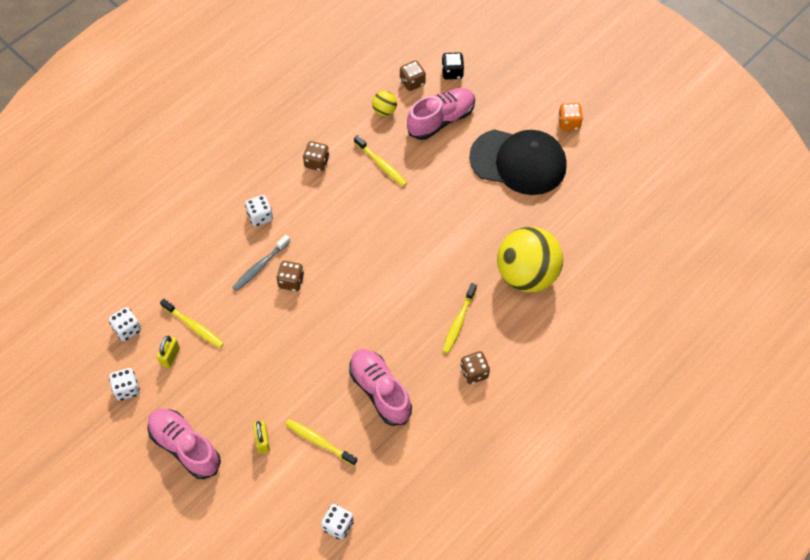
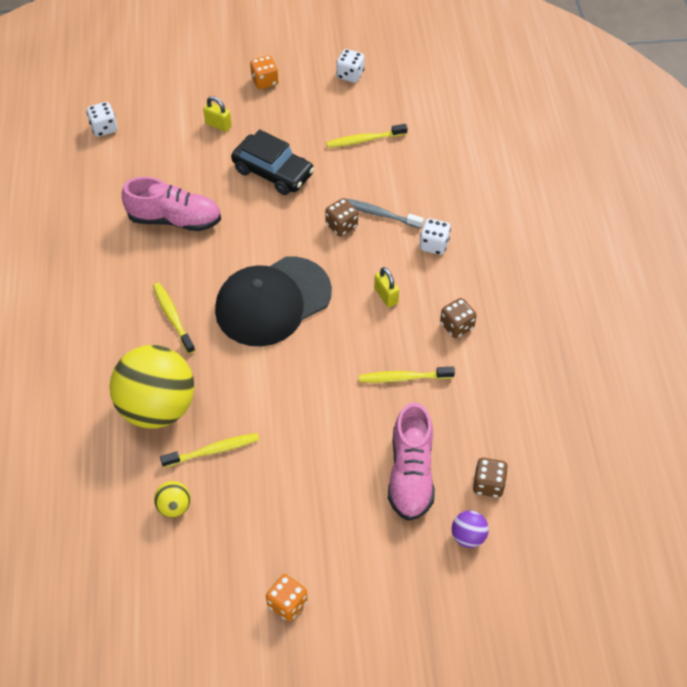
camera: 130 degrees right, 5 degrees down
white dice [109,307,141,341] -> none
pink shoe [147,409,221,479] -> orange dice [250,56,279,89]
yellow padlock [157,336,180,368] -> yellow padlock moved to [374,267,399,307]
grey toothbrush [232,235,290,291] -> grey toothbrush turned 60 degrees counterclockwise [345,198,424,229]
yellow toothbrush [285,419,357,466] -> yellow toothbrush moved to [160,433,259,468]
yellow ball [372,91,397,116] -> yellow ball moved to [154,481,191,518]
black dice [441,52,464,80] -> purple ball [452,511,489,548]
brown dice [460,351,490,384] -> none
black cap [469,129,567,195] -> black cap moved to [215,256,332,346]
none -> black car [231,129,314,195]

